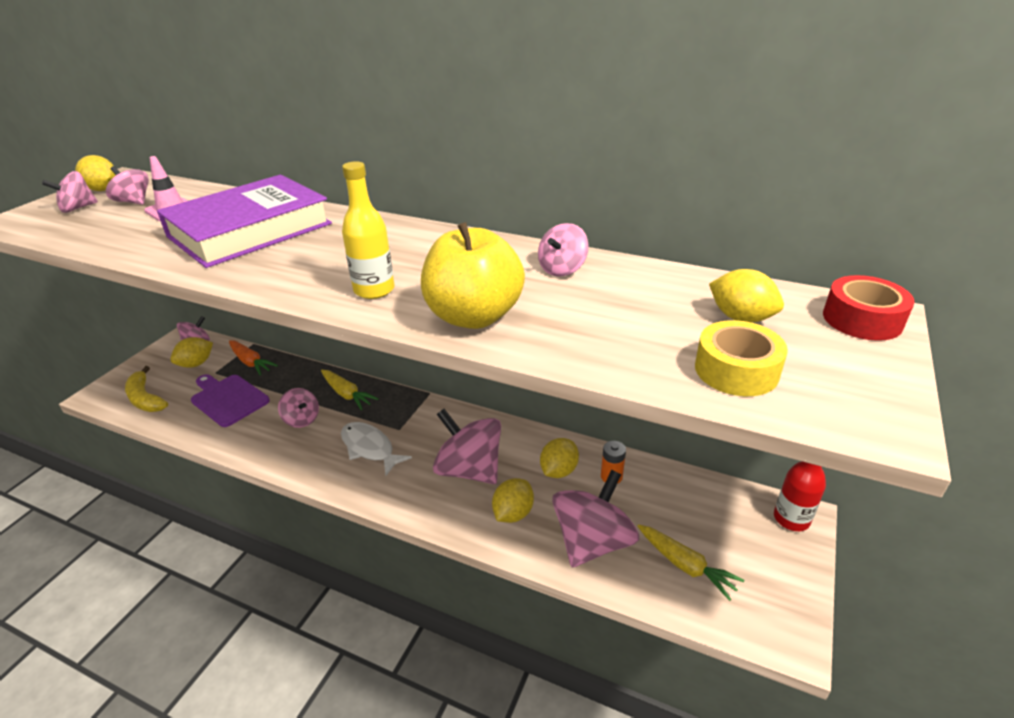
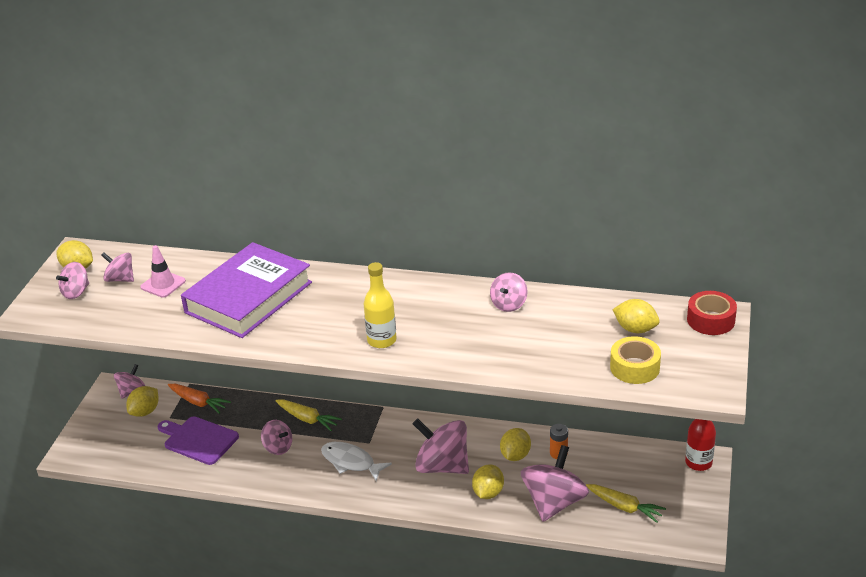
camera: 10 degrees left, 0 degrees up
yellow banana [125,366,168,412] -> none
yellow apple [421,222,525,329] -> none

